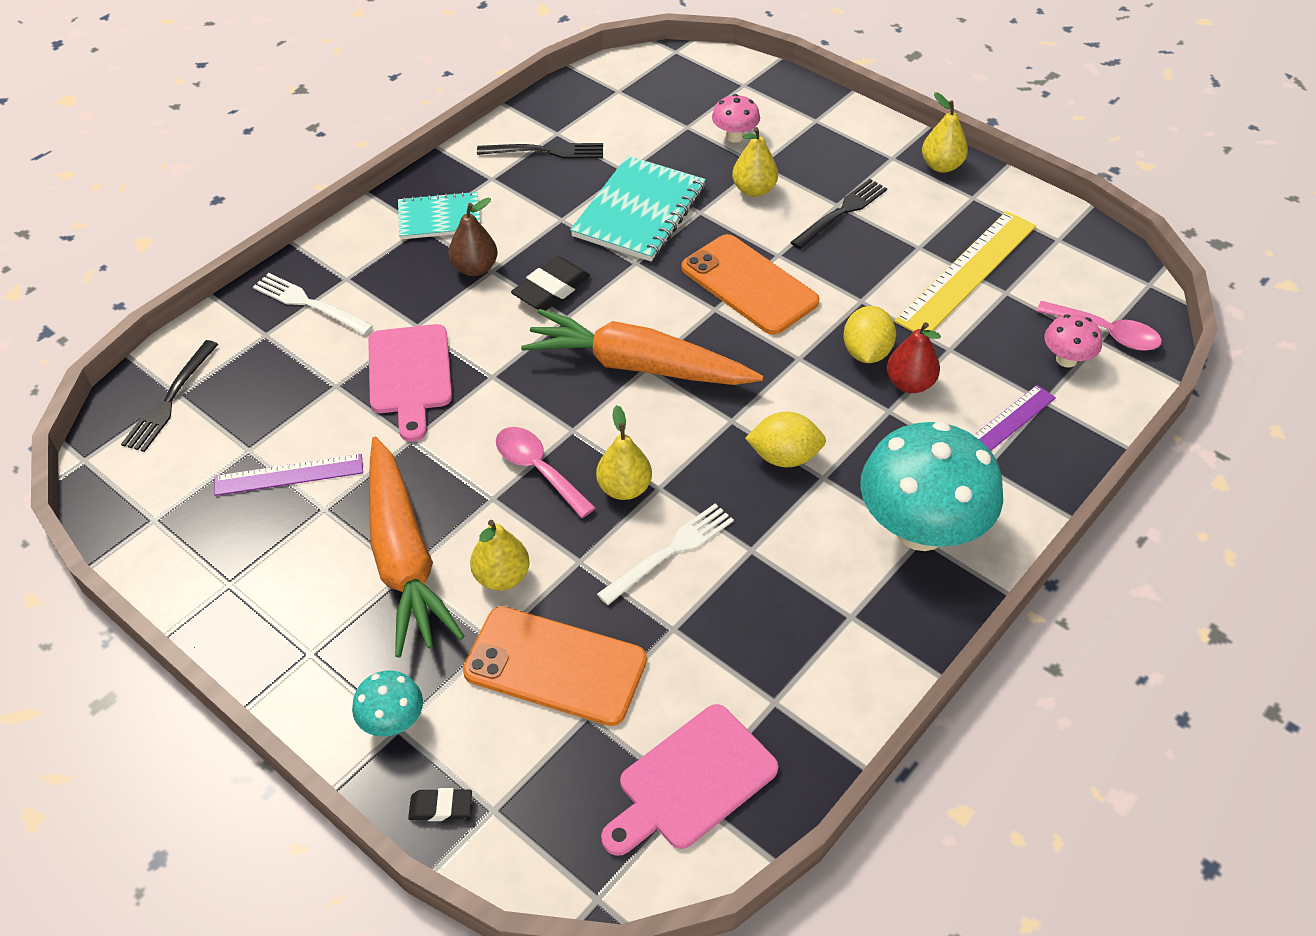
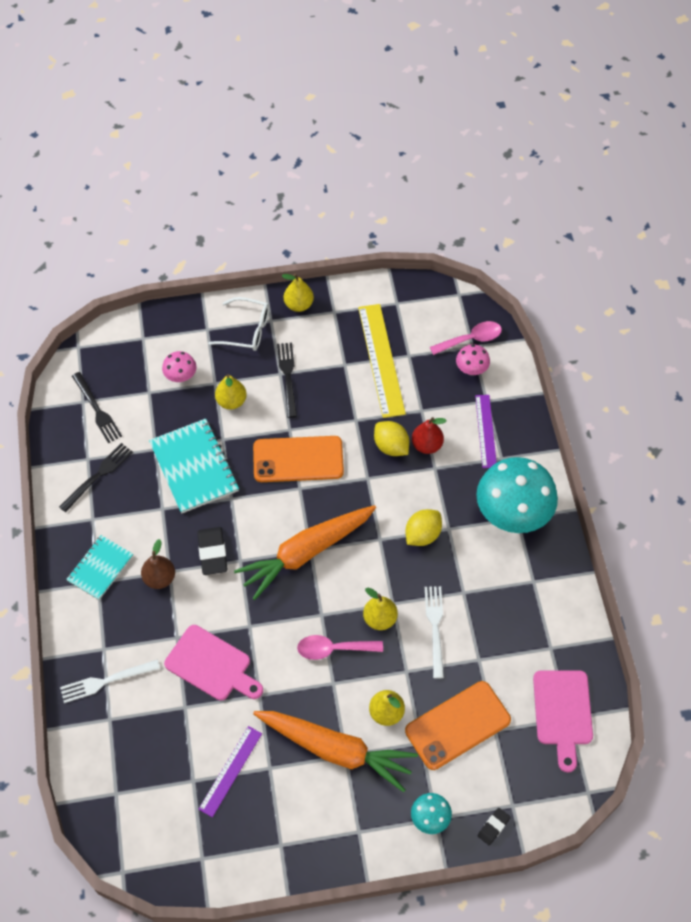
camera: 50 degrees left, 10 degrees up
black fork [121,340,219,452] -> black fork moved to [72,372,122,443]
none -> white glasses [208,297,269,351]

